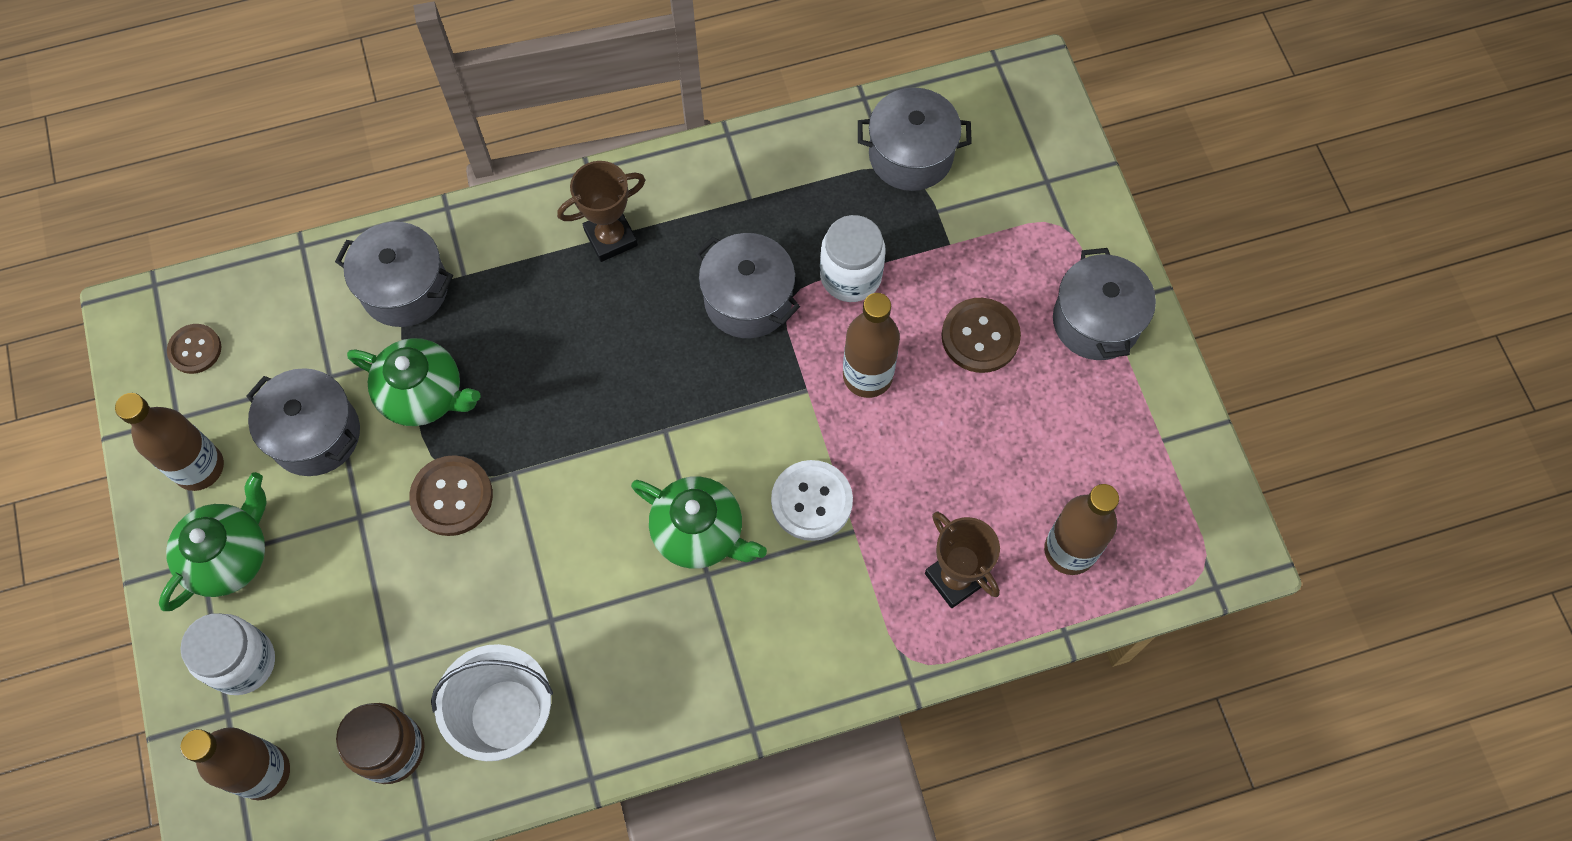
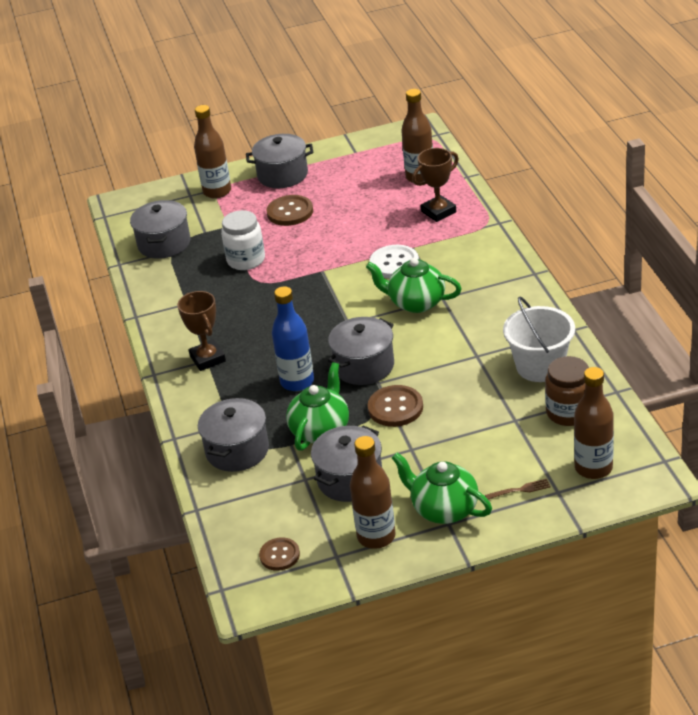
camera: 85 degrees left, 30 degrees down
white jar [180,613,275,695] -> brown fork [485,479,551,500]
green teapot [631,476,767,569] -> green teapot turned 105 degrees counterclockwise [366,258,462,313]
grey pot [695,233,800,338] -> grey pot moved to [328,317,394,385]
brown bottle [843,293,900,398] -> brown bottle moved to [194,105,231,199]
none -> blue bottle [272,286,314,391]

